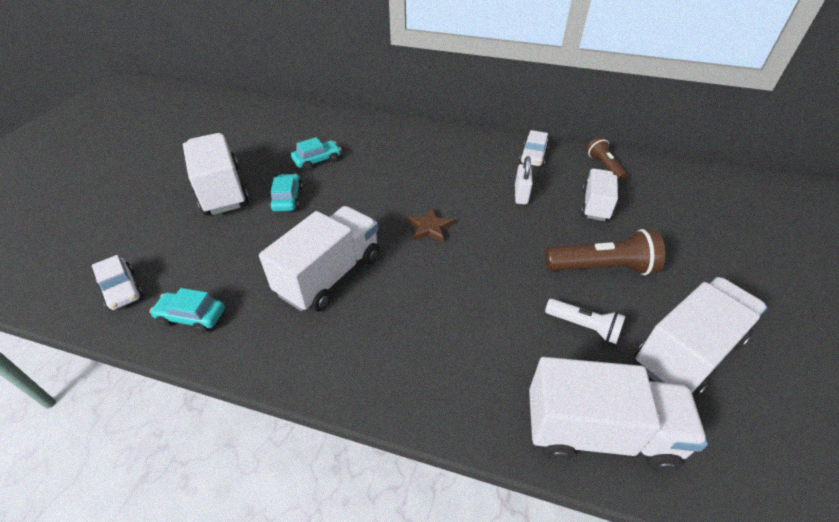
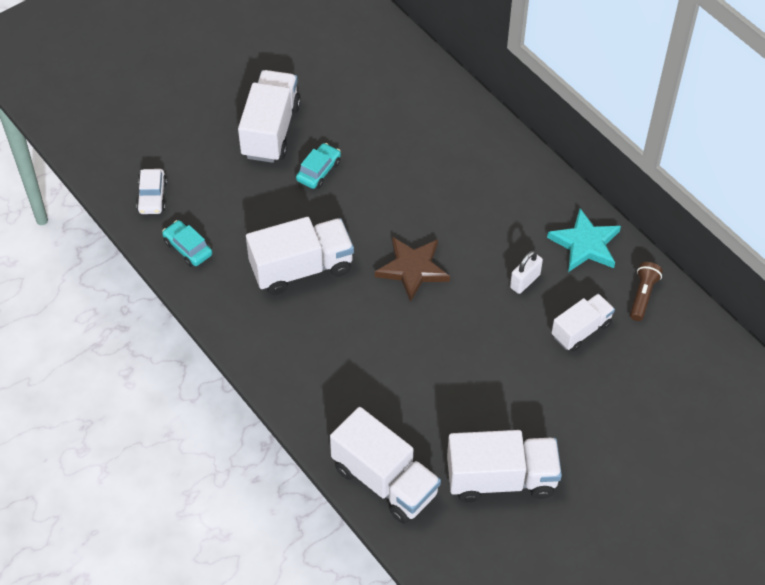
camera: 35 degrees right, 10 degrees up
turquoise car [291,137,341,171] -> none
brown star [407,208,454,242] -> brown star [375,237,450,302], size x1.60
white car [519,130,549,167] -> turquoise star [547,208,621,272]
brown flashlight [545,229,665,275] -> none
white flashlight [545,299,625,344] -> none

